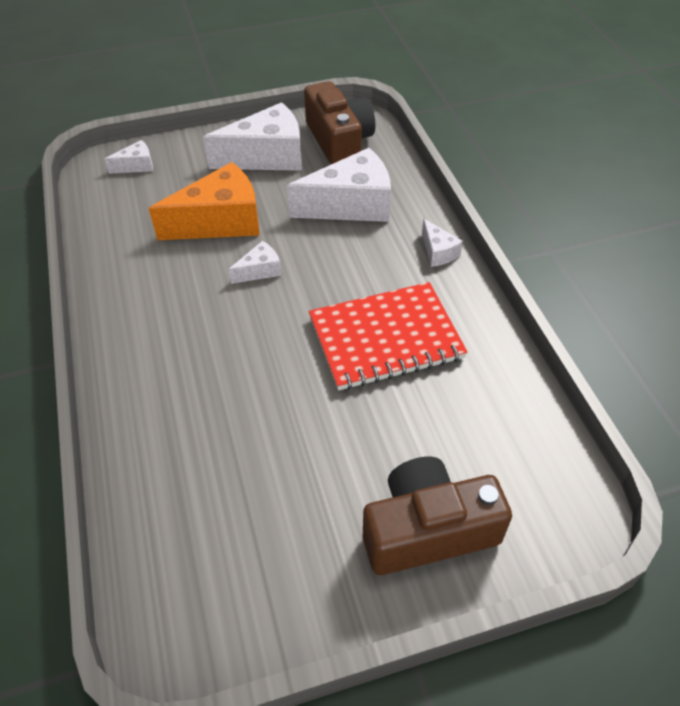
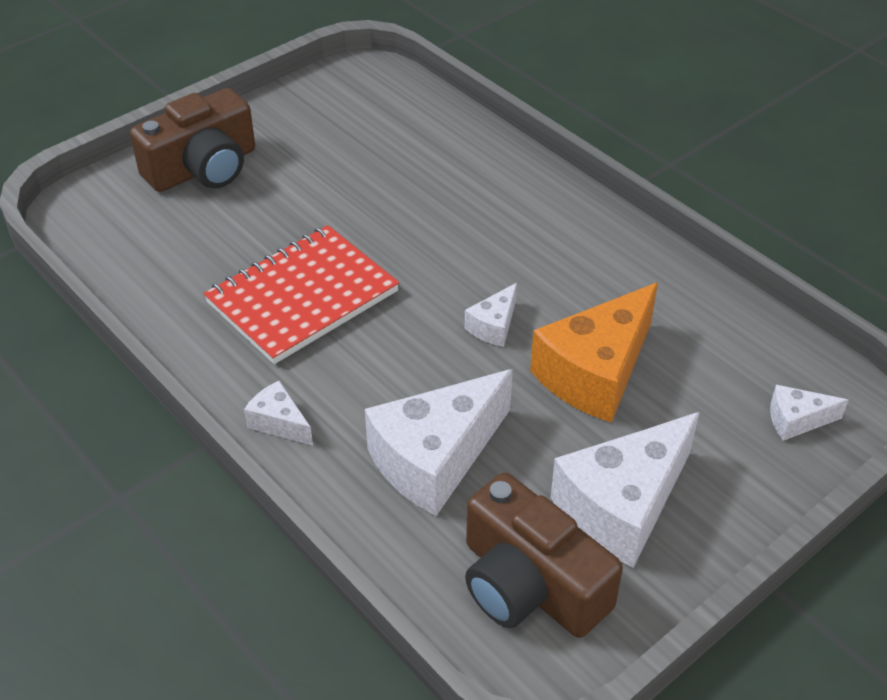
camera: 155 degrees right, 5 degrees down
white cheese [104,140,153,174] -> white cheese turned 45 degrees clockwise [770,385,849,441]

